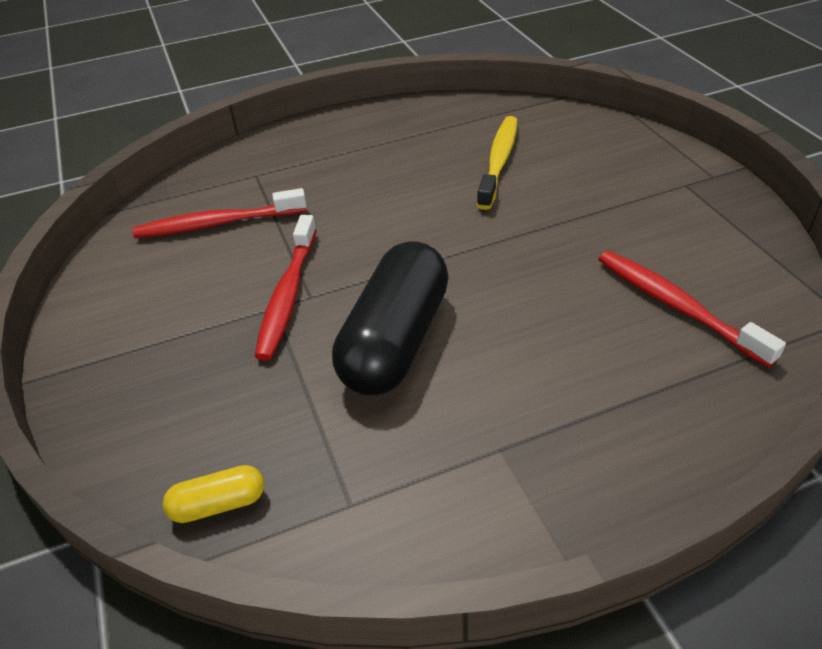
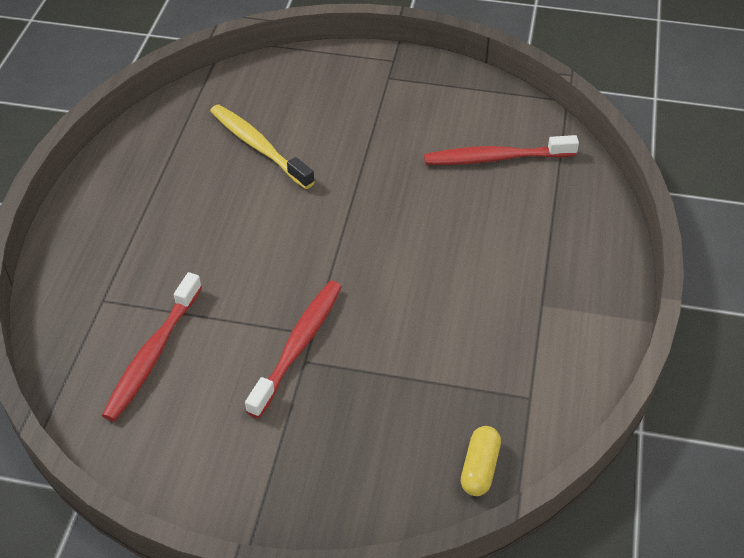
camera: 60 degrees left, 5 degrees up
red toothbrush [254,215,317,360] -> red toothbrush turned 105 degrees counterclockwise [245,281,342,418]
black capsule [332,241,449,395] -> none

